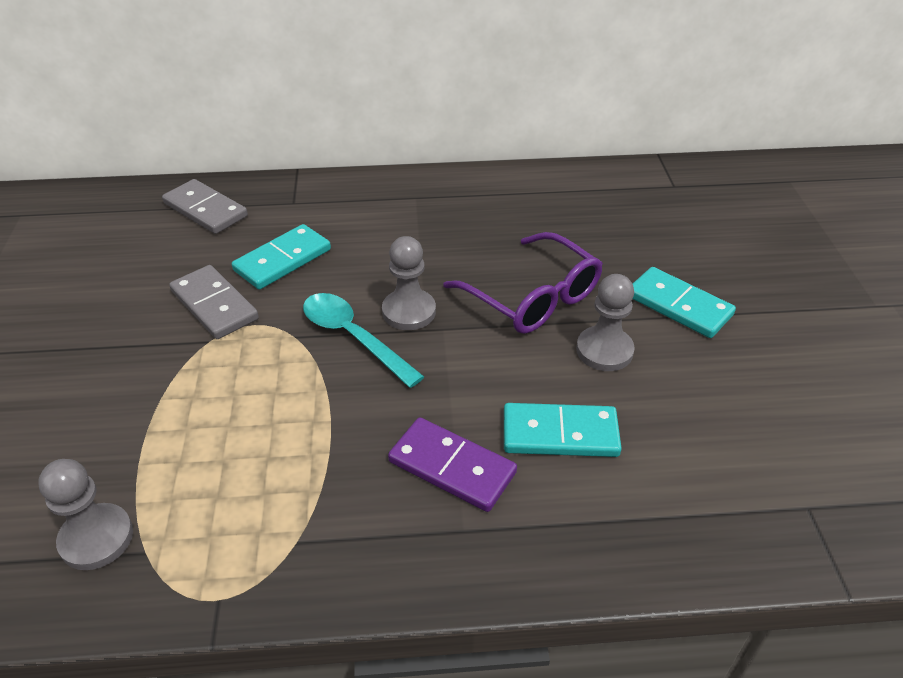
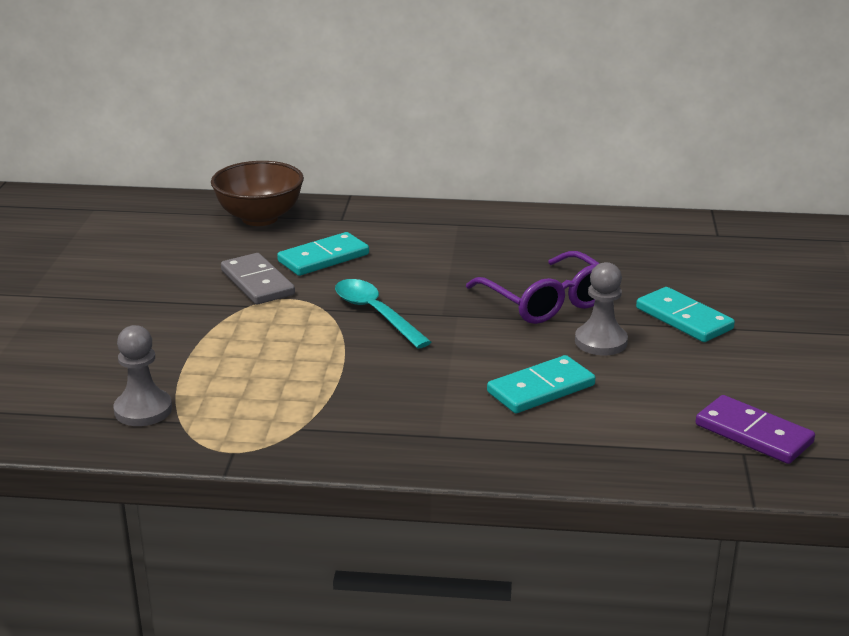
camera: 10 degrees right, 15 degrees down
grey domino [162,179,248,234] -> brown bowl [211,161,304,226]
grey pawn [382,236,436,330] -> none
purple domino [388,417,517,512] -> purple domino moved to [696,395,815,464]
turquoise domino [504,403,622,457] -> turquoise domino turned 45 degrees counterclockwise [487,355,596,413]

